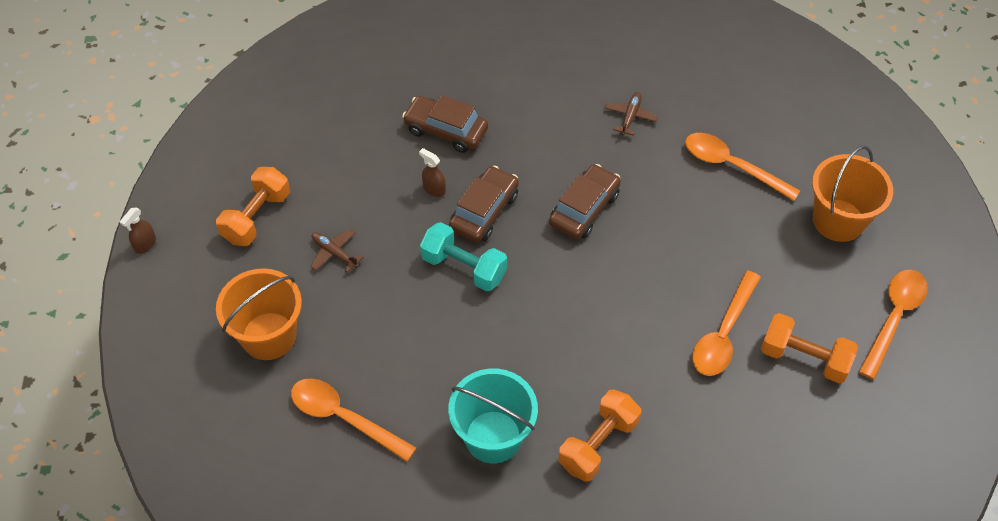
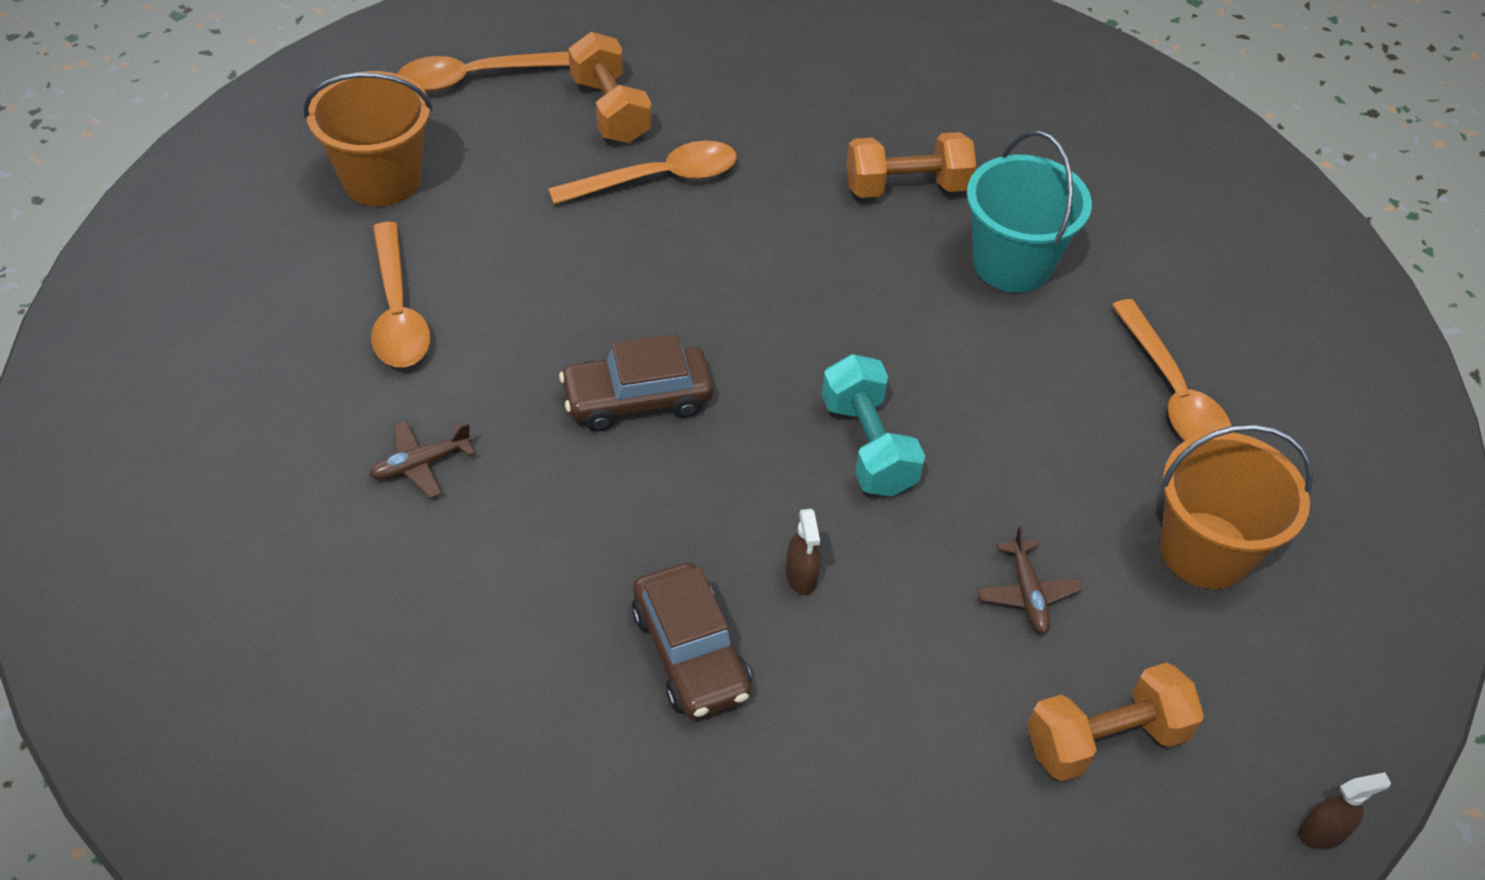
camera: 140 degrees left, 5 degrees down
brown car [449,166,519,243] -> none

